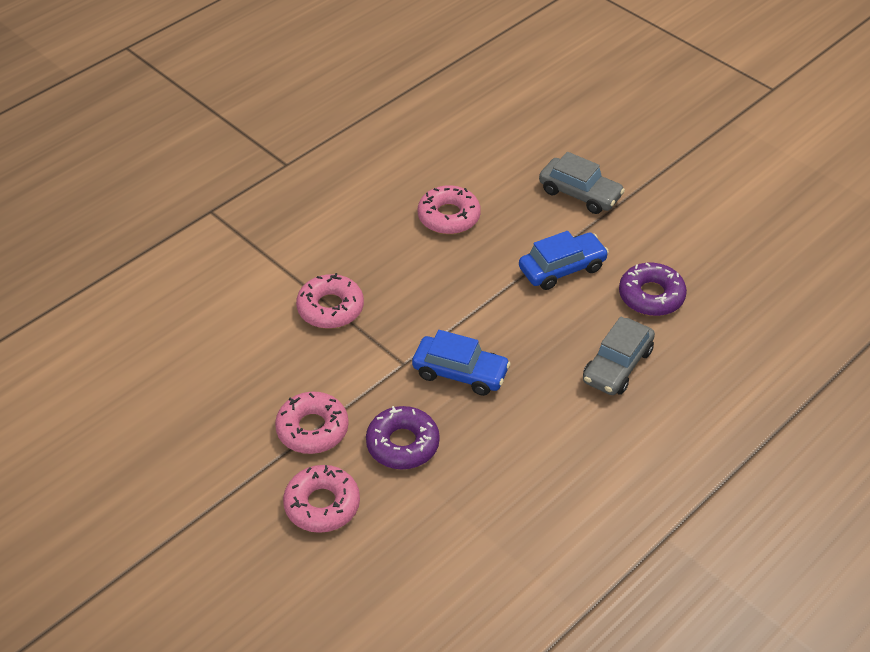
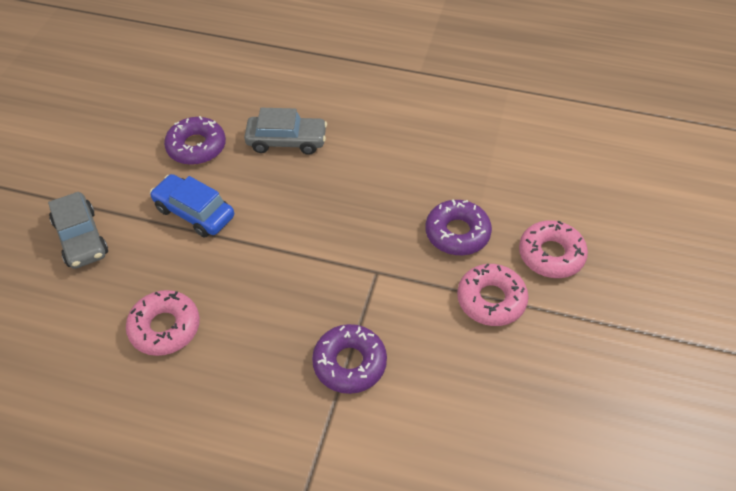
camera: 120 degrees left, 5 degrees up
pink donut [296,273,364,329] -> purple donut [312,324,387,394]
blue car [412,330,511,396] -> none
grey car [539,152,625,214] -> grey car turned 150 degrees clockwise [48,192,108,269]

